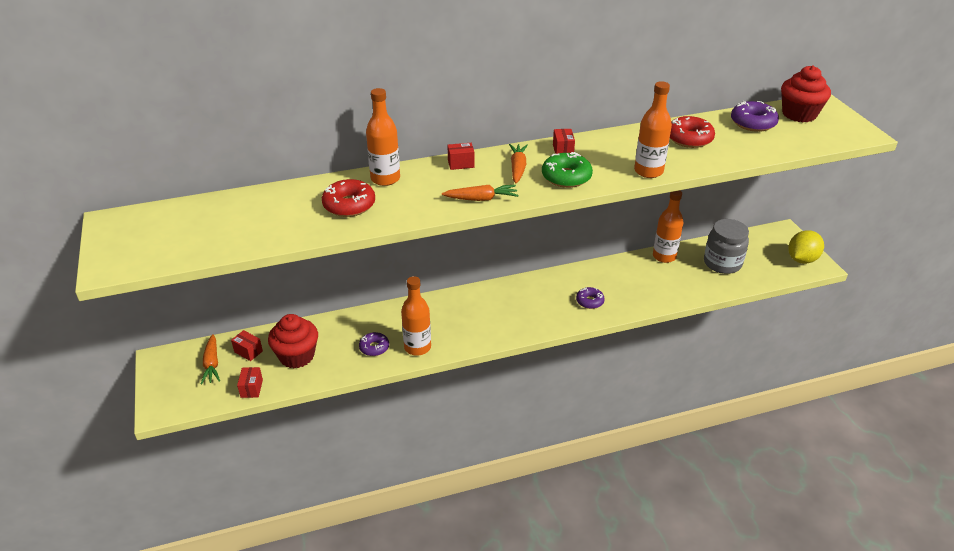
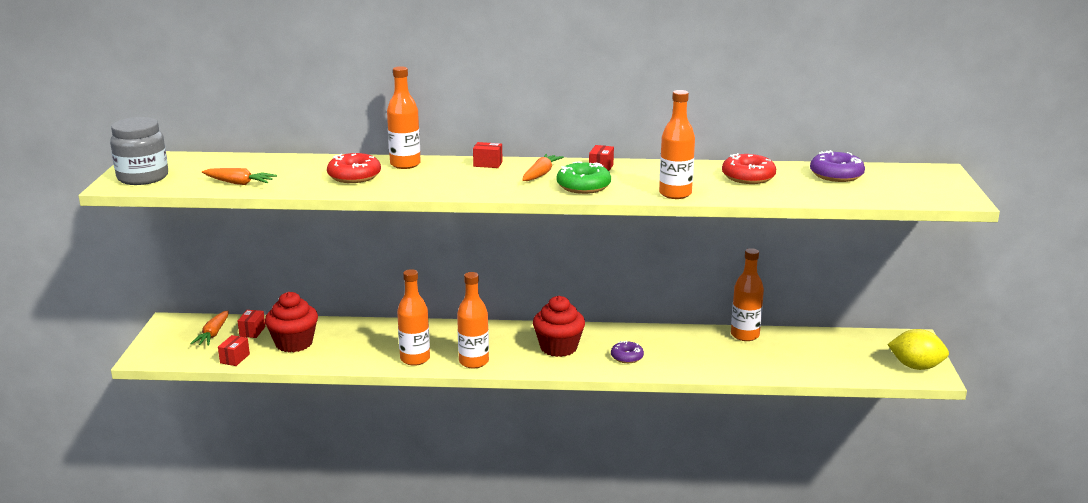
camera: 20 degrees right, 15 degrees down
red box [231,330,263,361] -> red box turned 45 degrees clockwise [238,310,265,338]
purple donut [359,332,389,356] -> none
orange carrot [442,185,518,201] -> orange carrot moved to [202,168,277,185]
grey jar [704,219,749,274] -> grey jar moved to [110,117,168,185]
red cupcake [781,65,831,122] -> red cupcake moved to [533,296,585,357]
yellow lemon [788,230,824,264] -> yellow lemon turned 45 degrees clockwise [887,329,949,370]
none -> orange bottle [457,272,489,368]

